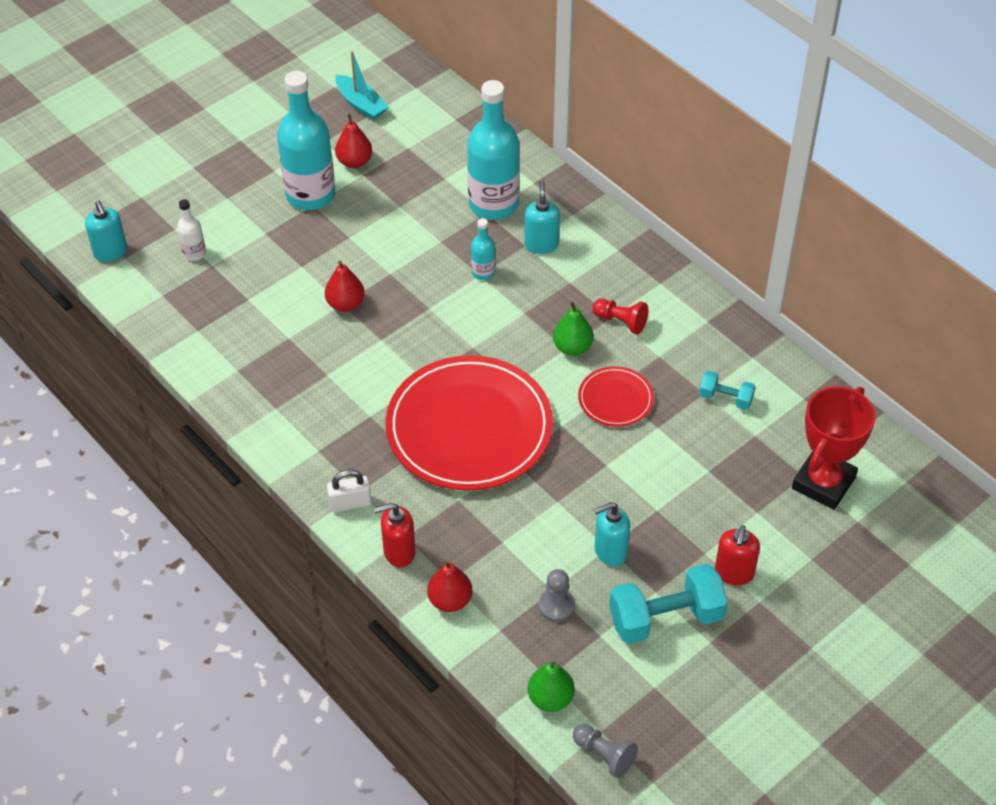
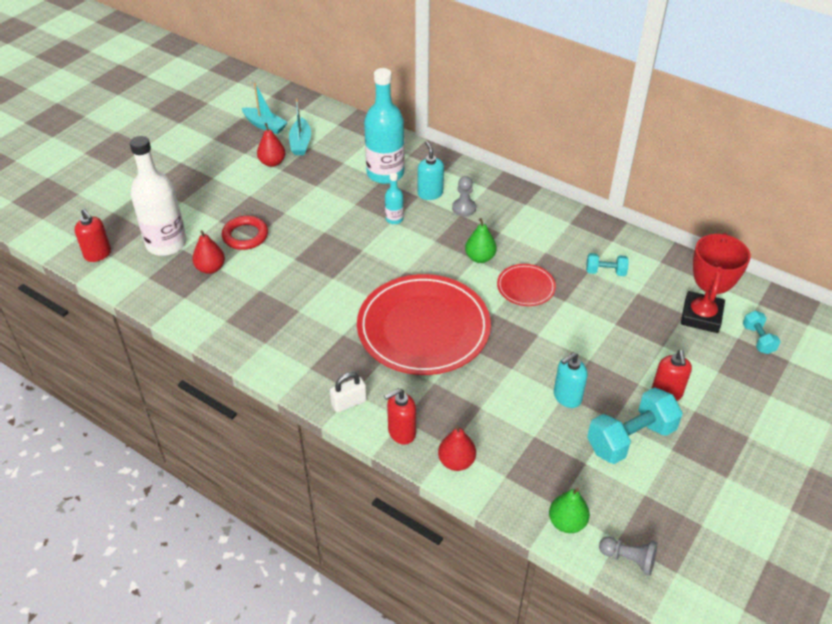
camera: 15 degrees left, 5 degrees down
turquoise soap dispenser [85,201,127,262] -> red soap dispenser [74,209,111,262]
white bottle [177,199,206,261] -> white bottle [130,136,187,256], size x2.19
turquoise bottle [277,71,335,210] -> none
red pear [325,261,365,312] -> red pear moved to [192,230,225,274]
grey pawn [539,569,575,622] -> grey pawn moved to [452,176,476,216]
red pawn [593,299,648,334] -> none
none -> red ring [222,216,268,250]
none -> turquoise boat [289,98,311,155]
none -> turquoise dumbbell [743,311,781,354]

